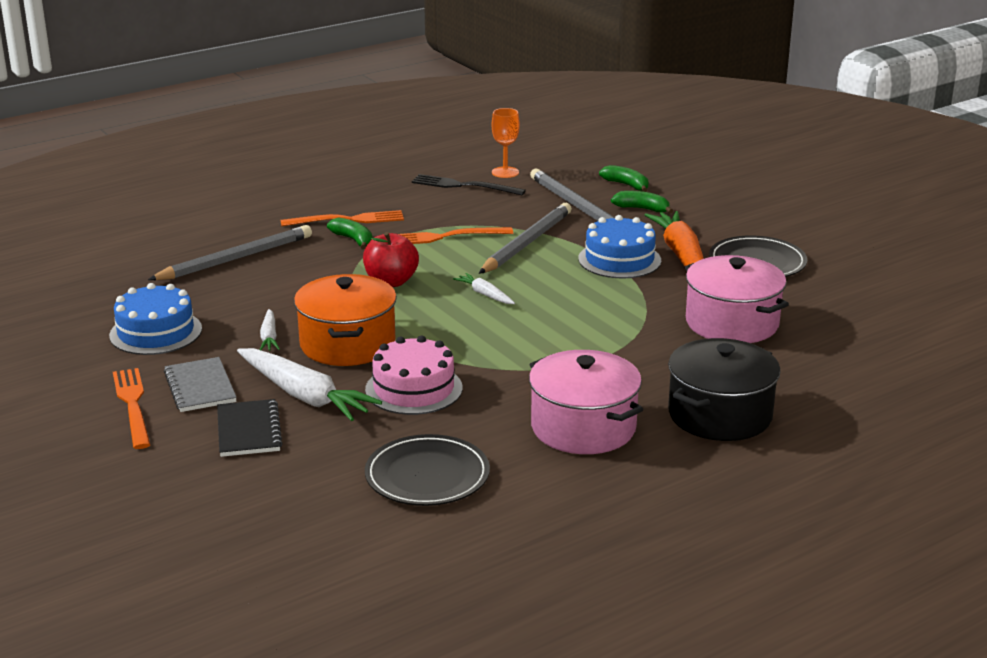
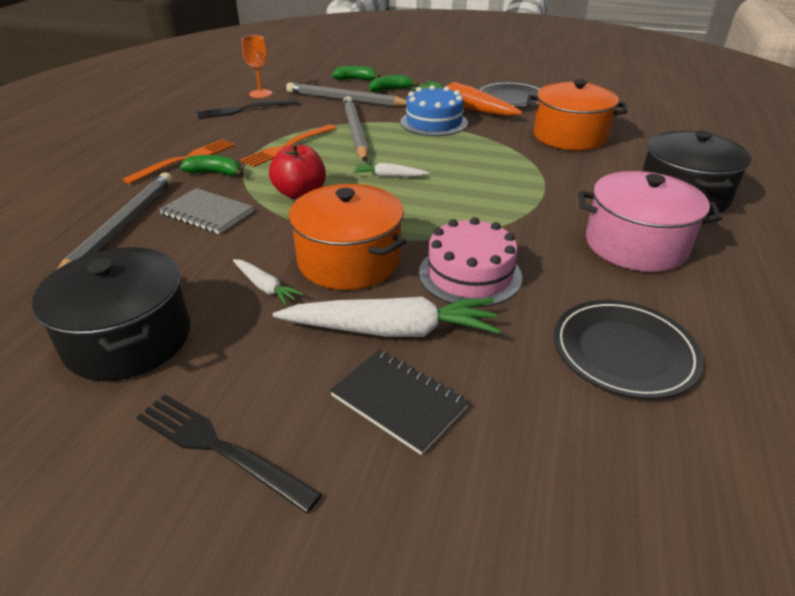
camera: 40 degrees left, 10 degrees up
blue cake [109,283,202,355] -> black pot [32,247,190,381]
orange fork [113,368,150,449] -> black fork [136,394,322,514]
grey notebook [164,357,237,412] -> grey notebook moved to [159,188,254,234]
pink pot [685,255,789,343] -> orange pot [526,79,628,150]

